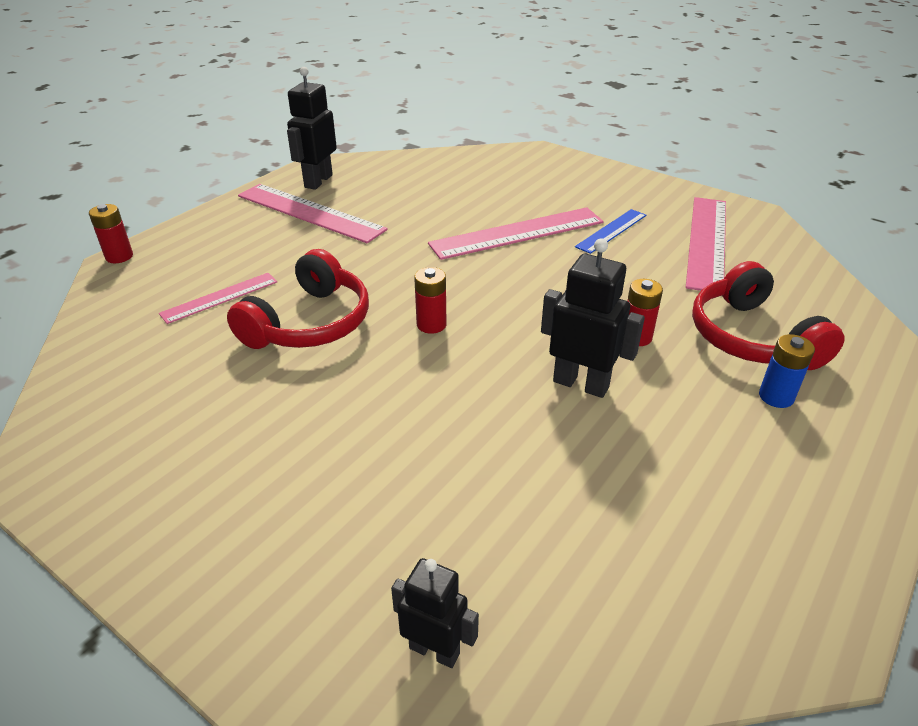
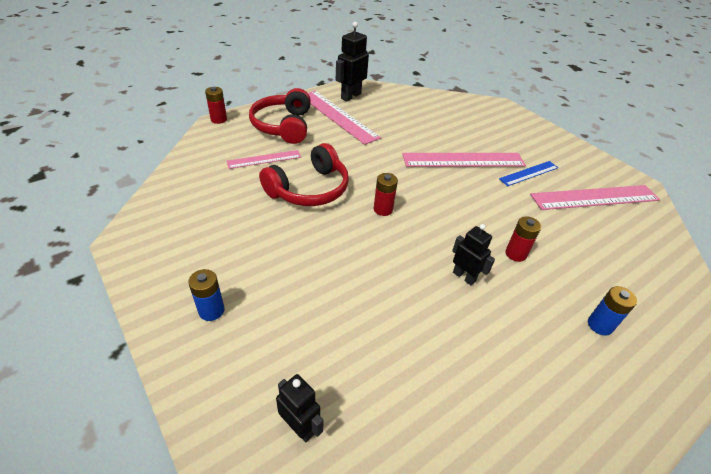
camera: 15 degrees right, 5 degrees up
black robot [541,238,645,398] -> black robot [452,224,495,286], size x0.64
pink ruler [686,197,726,291] -> pink ruler turned 45 degrees clockwise [530,185,660,210]
red headphones [692,261,845,370] -> red headphones moved to [249,88,311,144]
none -> blue battery [188,269,225,321]

